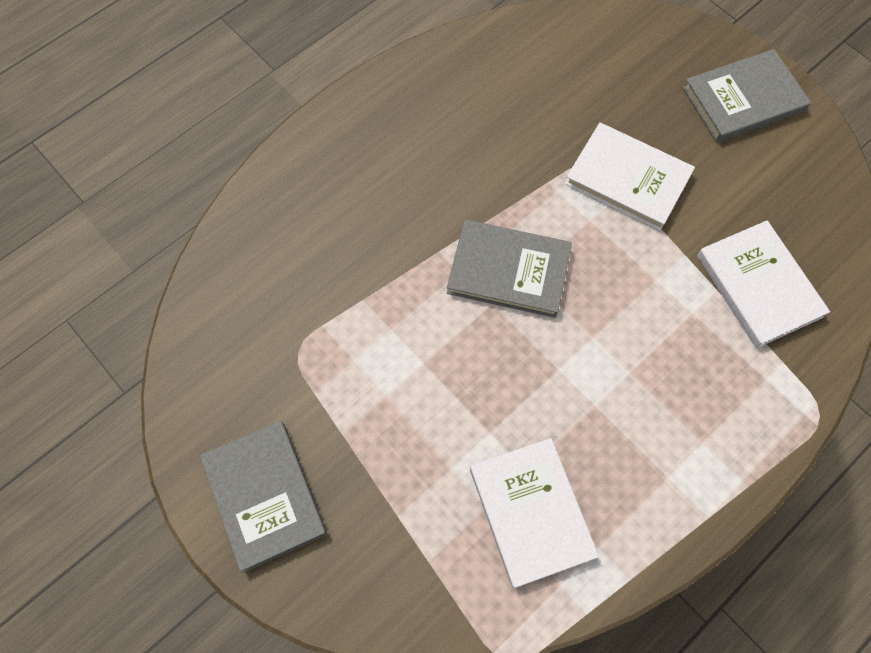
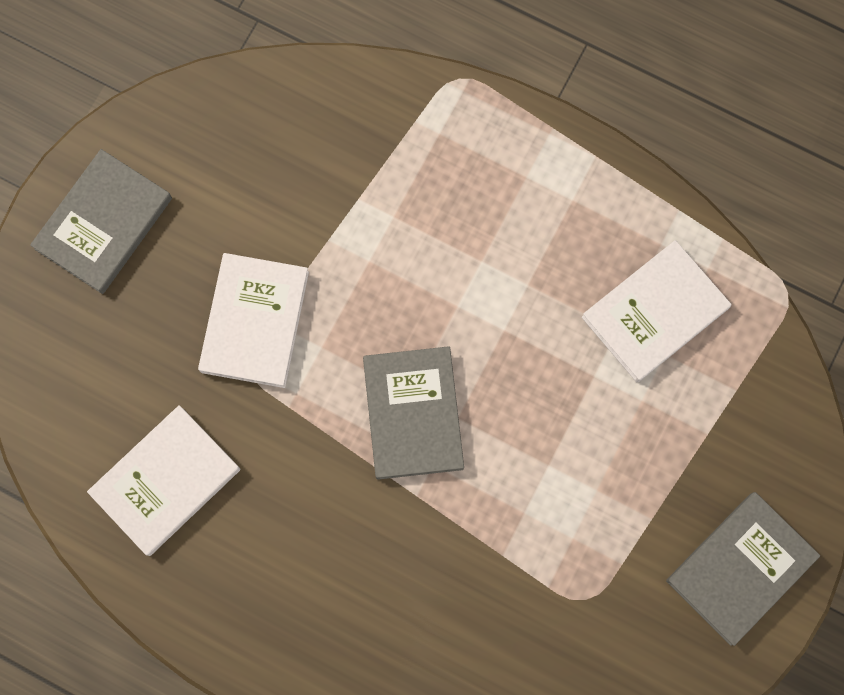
camera: 110 degrees left, 10 degrees up
grey book [683,49,811,143] -> grey book turned 75 degrees clockwise [30,149,172,294]
white book [697,220,830,348] -> white book moved to [87,405,240,556]

